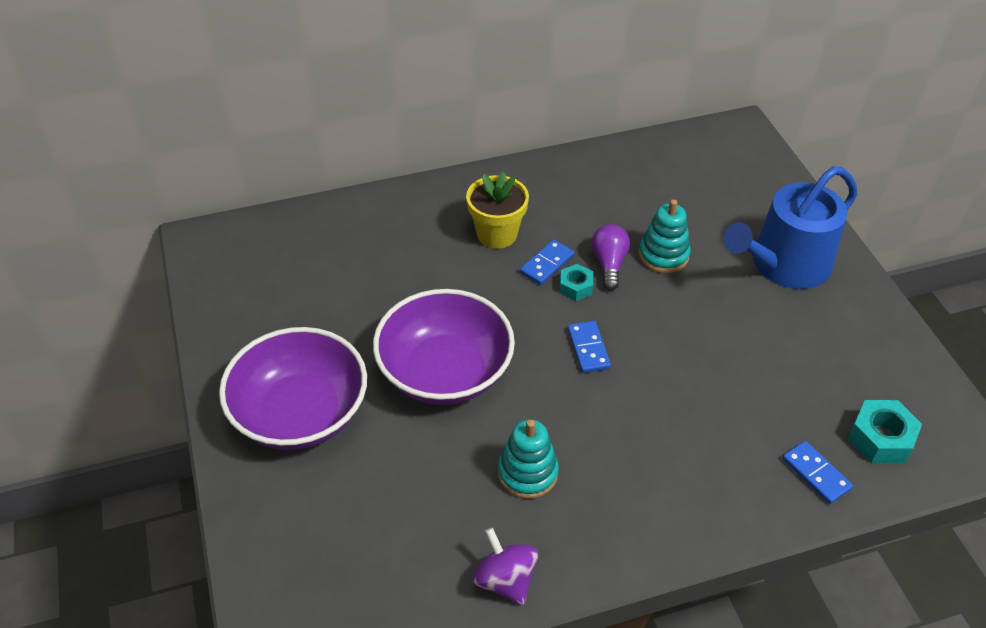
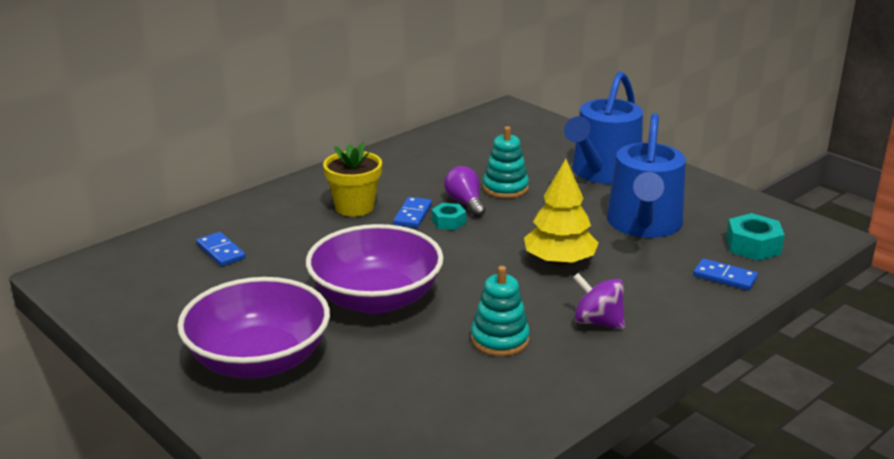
camera: 25 degrees left, 20 degrees down
purple spinning top [473,528,538,605] -> purple spinning top moved to [573,273,625,330]
blue domino [568,321,611,373] -> blue domino moved to [196,232,246,266]
none -> yellow tree [524,159,598,266]
none -> blue watering can [607,113,686,238]

